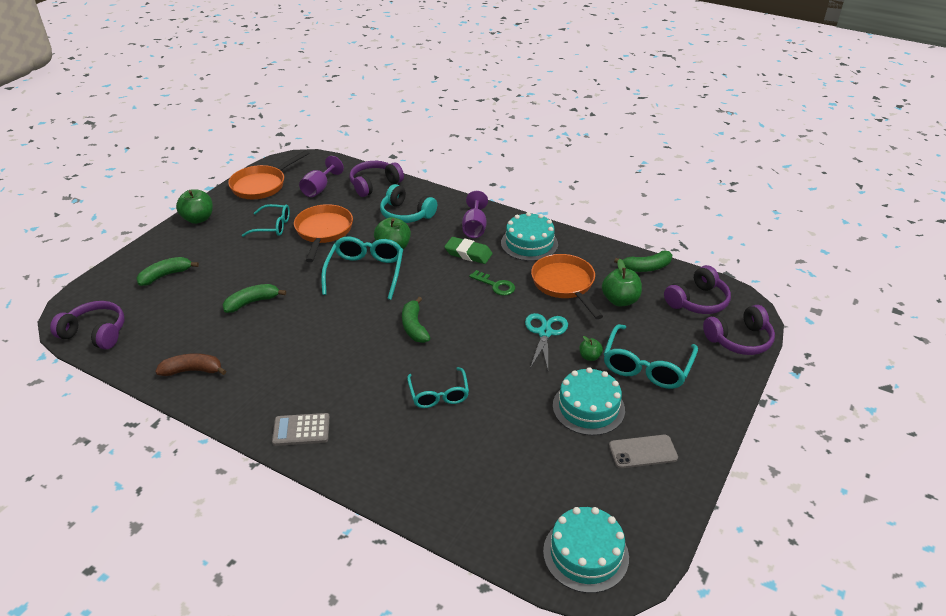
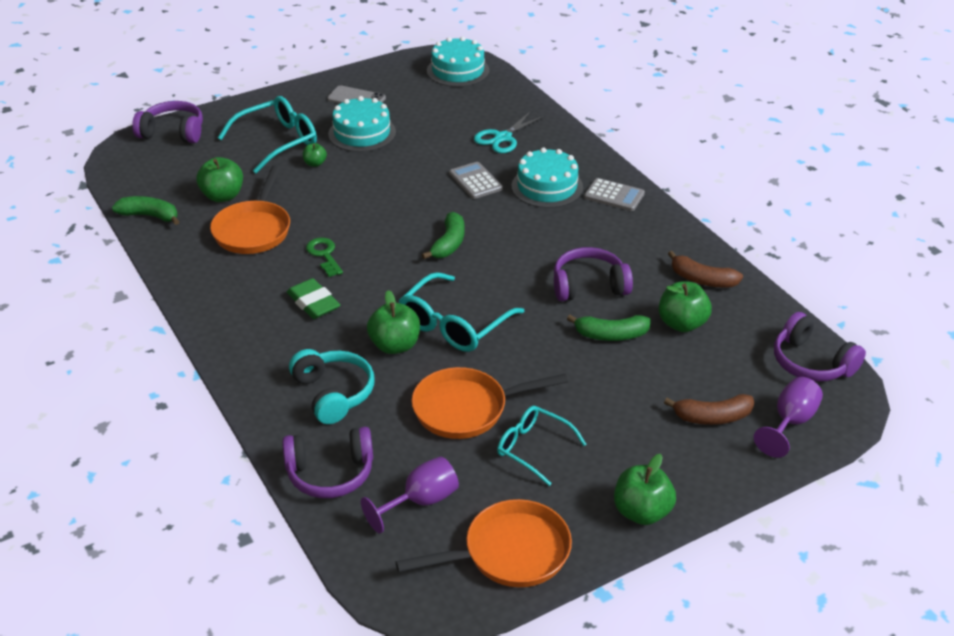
camera: 150 degrees left, 0 degrees up
green banana [136,257,199,286] -> brown banana [664,394,754,425]
orange pan [294,204,353,262] -> orange pan turned 45 degrees clockwise [412,367,568,439]
turquoise glasses [407,367,469,408] -> grey calculator [449,162,503,199]
purple goblet [462,191,488,238] -> purple goblet moved to [754,377,823,458]
turquoise cake [501,212,558,261] -> turquoise cake moved to [512,148,583,208]
turquoise scissors [525,313,568,369] -> turquoise scissors moved to [474,110,546,153]
purple headphones [664,265,731,314] -> purple headphones moved to [554,247,633,301]
none -> green apple [659,282,712,332]

